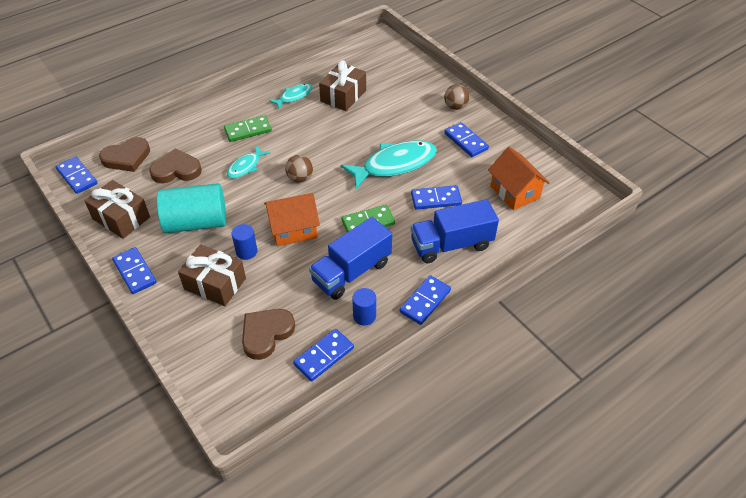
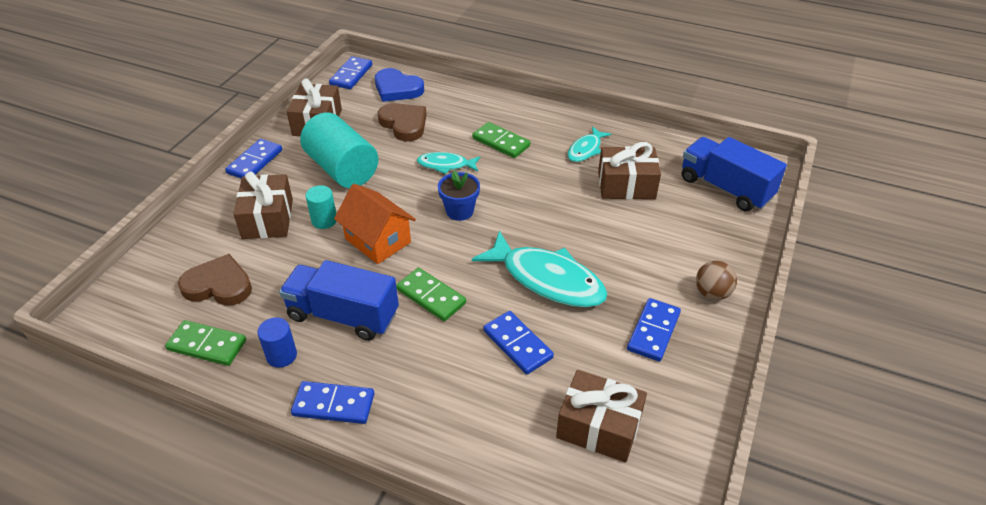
camera: 60 degrees right, 5 degrees down
brown heart [99,137,150,172] -> blue heart [375,68,424,102]
blue cylinder [232,224,257,260] -> turquoise cylinder [306,185,337,229]
turquoise fish [269,84,313,109] -> turquoise fish turned 105 degrees clockwise [567,126,611,162]
brown ball [285,155,313,183] -> blue flower pot [438,170,480,221]
blue domino [293,329,354,381] -> green domino [165,320,246,366]
blue truck [411,199,499,263] -> blue truck moved to [682,137,787,211]
orange house [488,147,550,210] -> brown gift [556,370,647,462]

